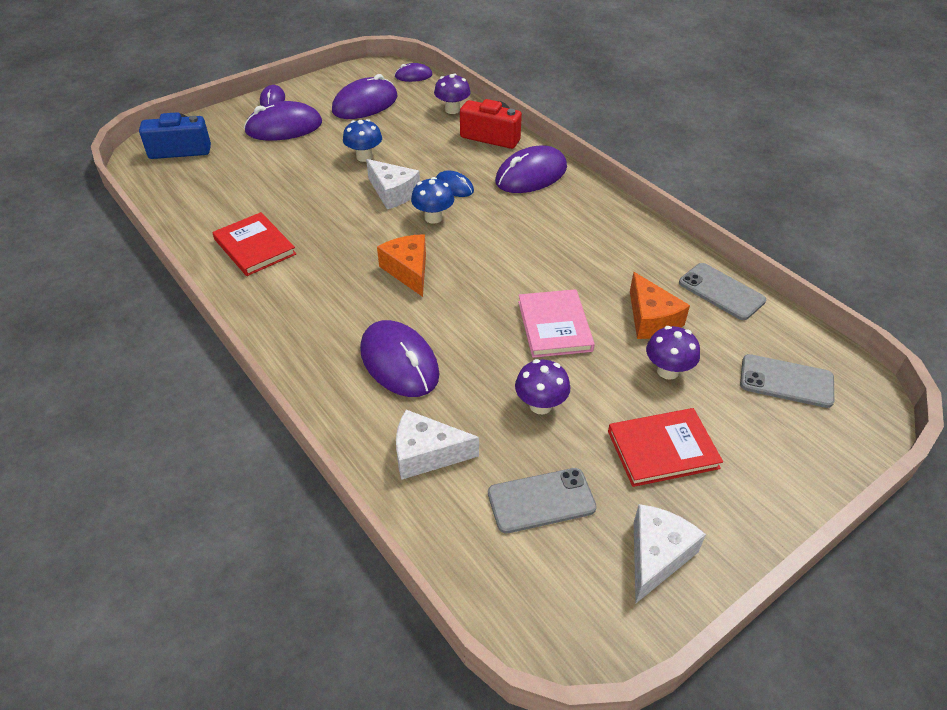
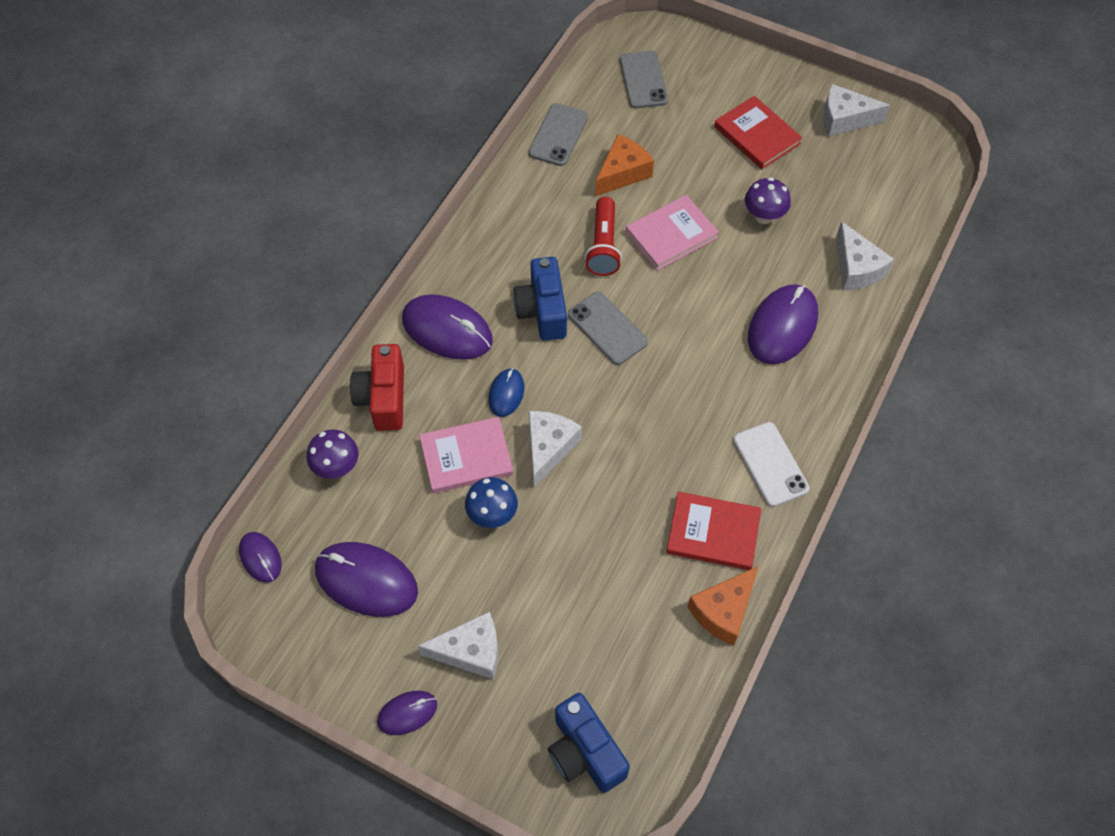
camera: 115 degrees left, 15 degrees up
red book [213,212,296,276] -> red book turned 75 degrees clockwise [666,492,761,570]
purple mouse [244,101,322,141] -> white cheese [418,612,498,680]
orange cheese [377,234,426,297] -> orange cheese moved to [687,566,758,645]
blue mushroom [411,177,454,224] -> none
grey phone [488,468,597,533] -> grey phone moved to [568,292,648,365]
purple mushroom [646,326,700,380] -> none
none -> pink book [419,417,513,493]
none -> blue camera [513,257,567,341]
none -> red flashlight [585,197,622,276]
none -> white phone [733,422,809,507]

